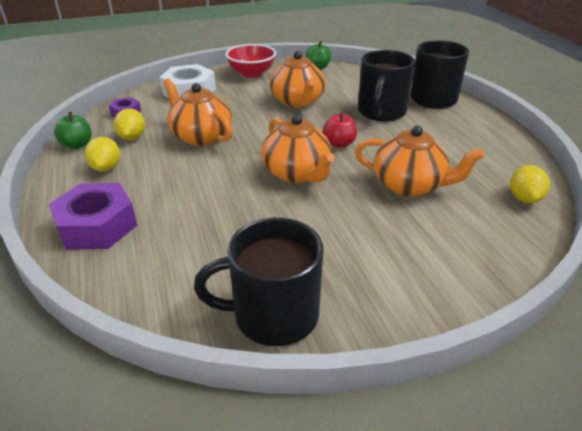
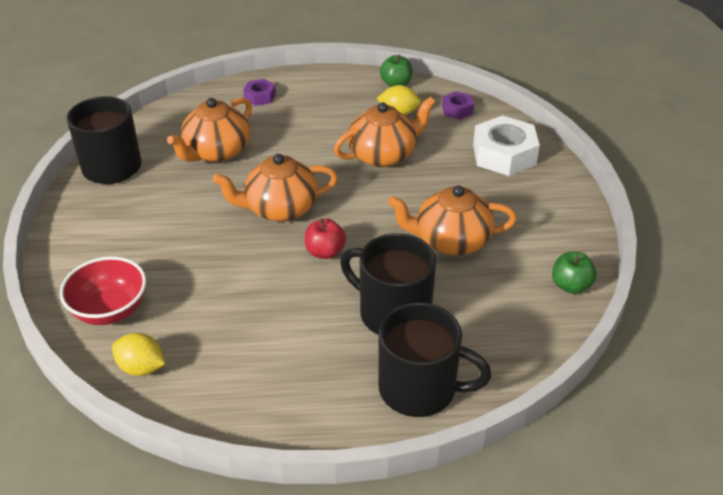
camera: 105 degrees right, 5 degrees up
purple nut [49,183,137,250] -> purple nut [243,79,276,106], size x0.52
yellow lemon [85,137,120,172] -> none
red bowl [225,44,276,78] -> red bowl moved to [60,256,146,325]
orange teapot [355,126,485,197] -> orange teapot moved to [167,97,252,162]

